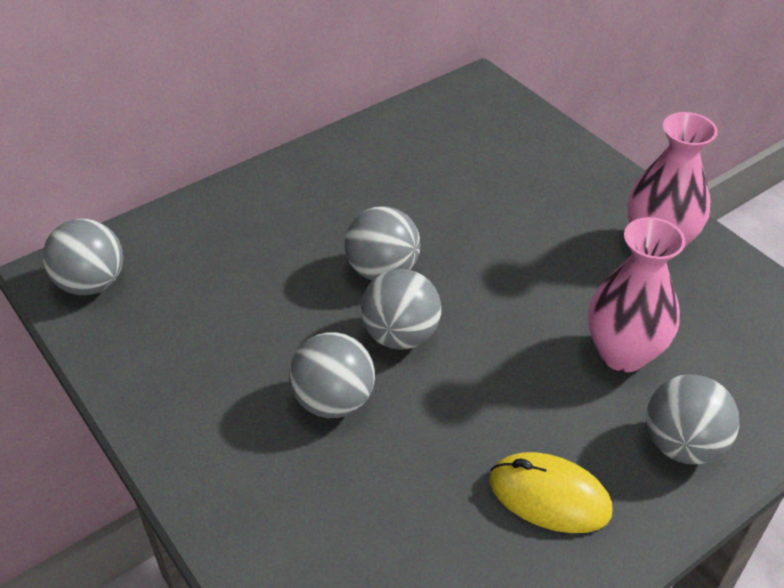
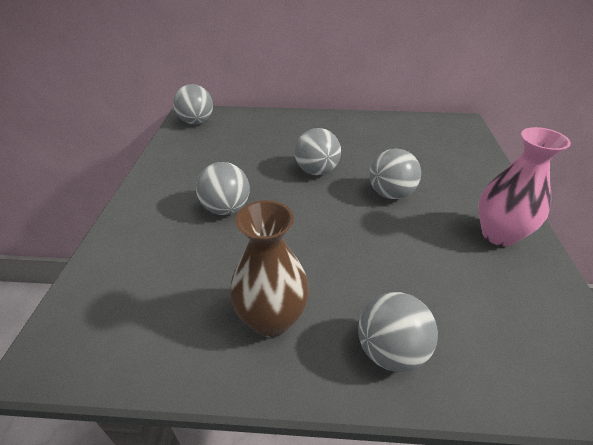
camera: 40 degrees right, 5 degrees down
grey ball [361,269,441,350] -> grey ball moved to [369,148,421,199]
yellow mouse [489,452,612,533] -> brown vase [230,200,309,337]
pink vase [588,217,686,372] -> none

